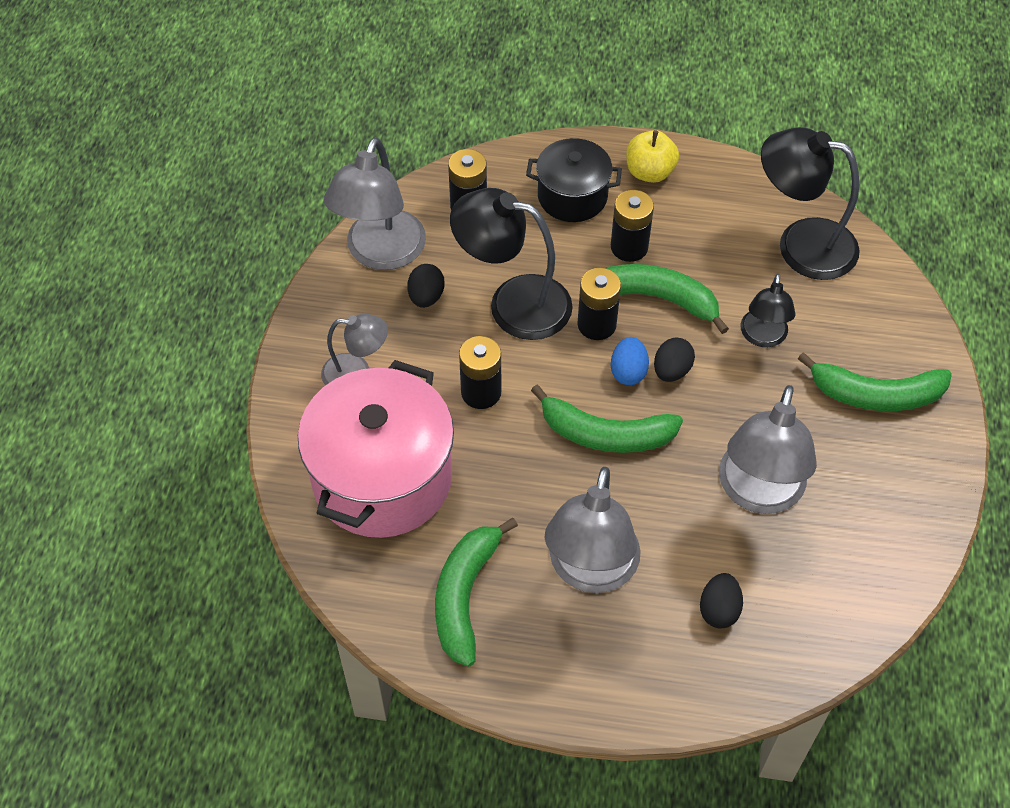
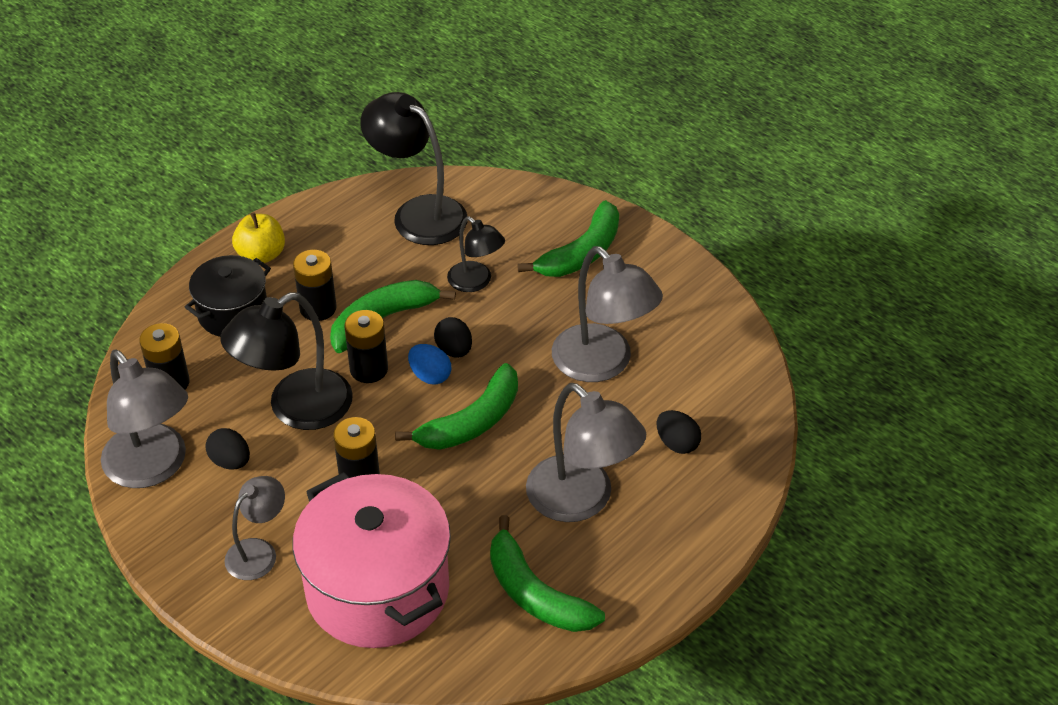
camera: 55 degrees left, 10 degrees down
black lamp [761,127,860,280] -> black lamp turned 75 degrees clockwise [360,92,467,245]

